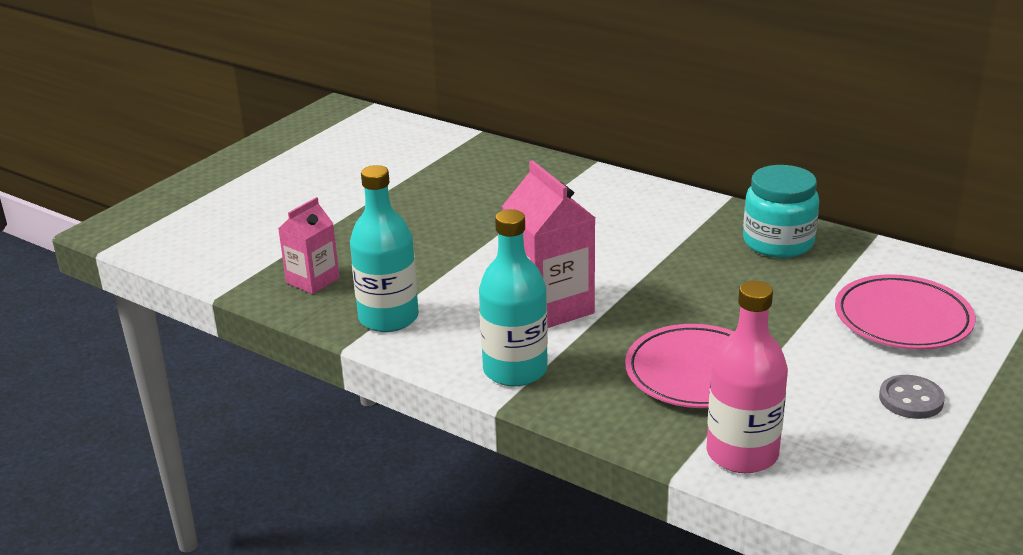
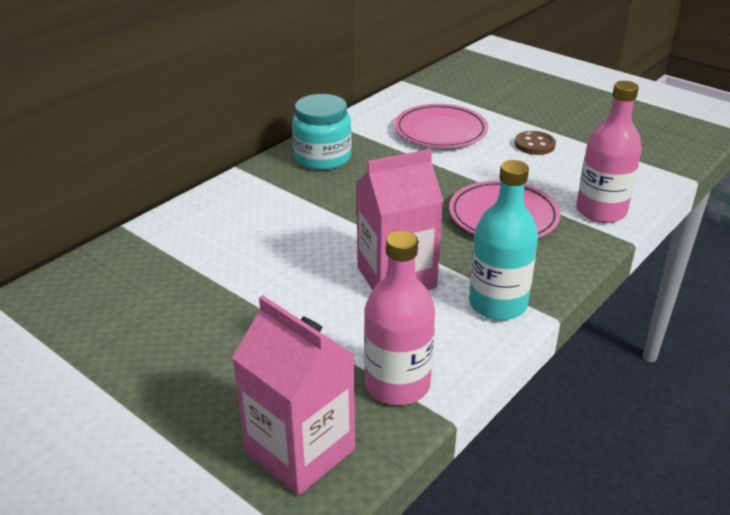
camera: 85 degrees left, 5 degrees up
pink carton [278,197,340,294] -> pink carton [232,295,355,495], size x1.66
turquoise bottle [350,165,419,332] -> pink bottle [364,230,435,405]
grey button [879,375,945,419] -> brown button [515,131,556,155]

